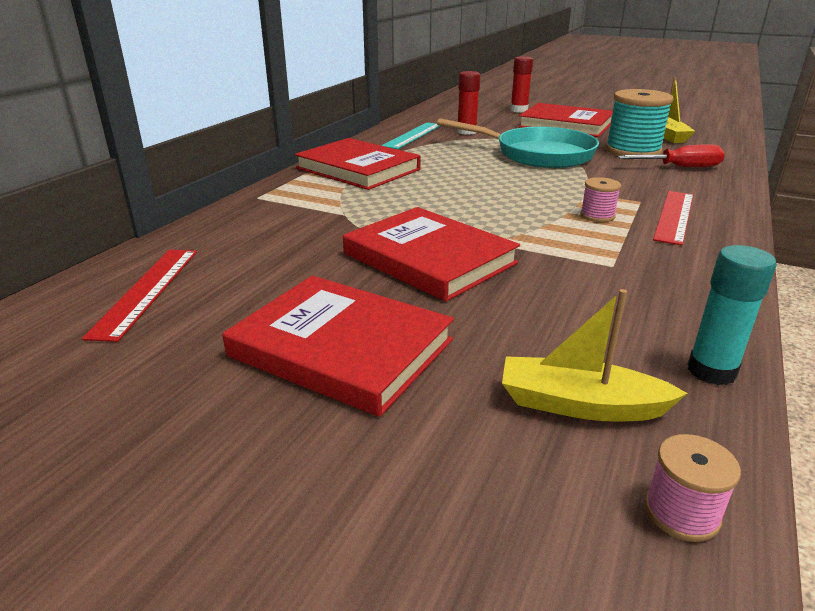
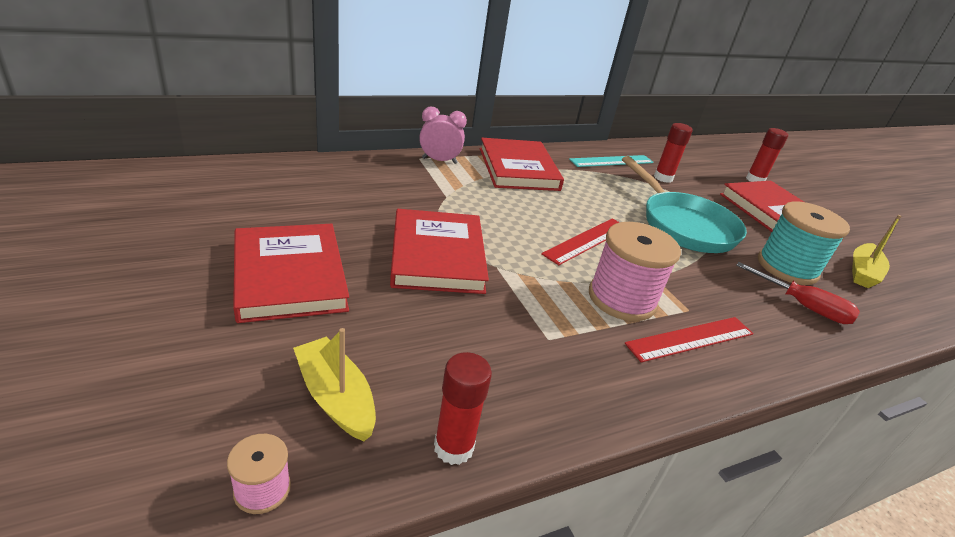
camera: 35 degrees right, 5 degrees up
red ruler [82,250,197,342] -> red ruler moved to [541,218,620,265]
pink spool [580,177,621,222] -> pink spool [589,222,681,321], size x2.09
turquoise glue stick [687,245,777,385] -> red glue stick [434,352,492,465]
none -> pink clock [419,106,467,164]

